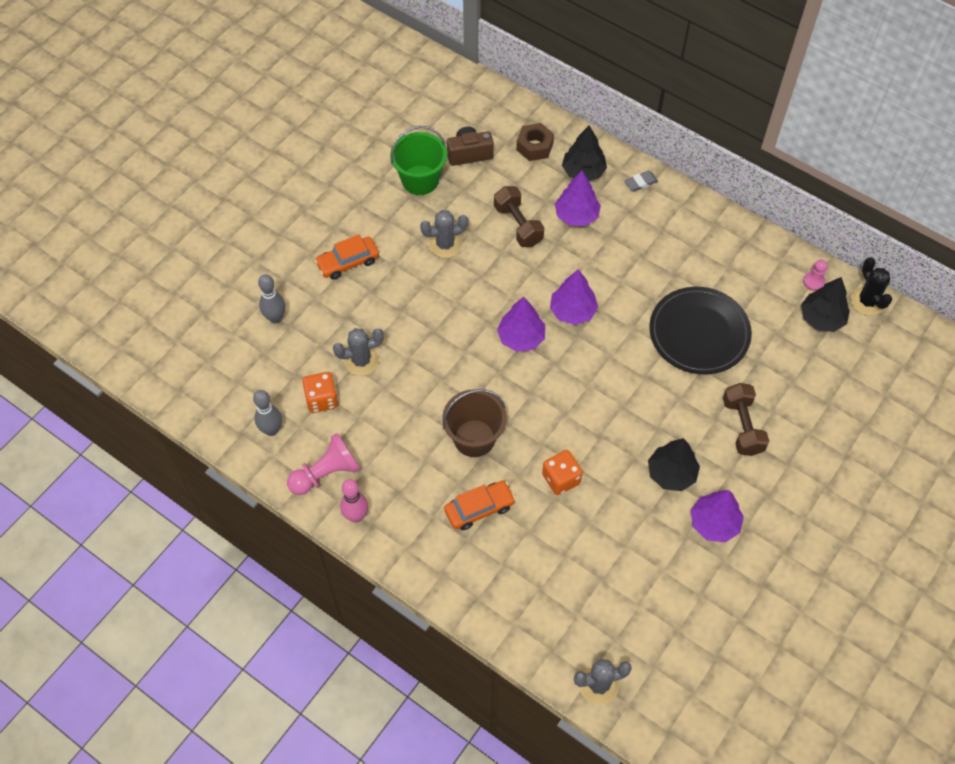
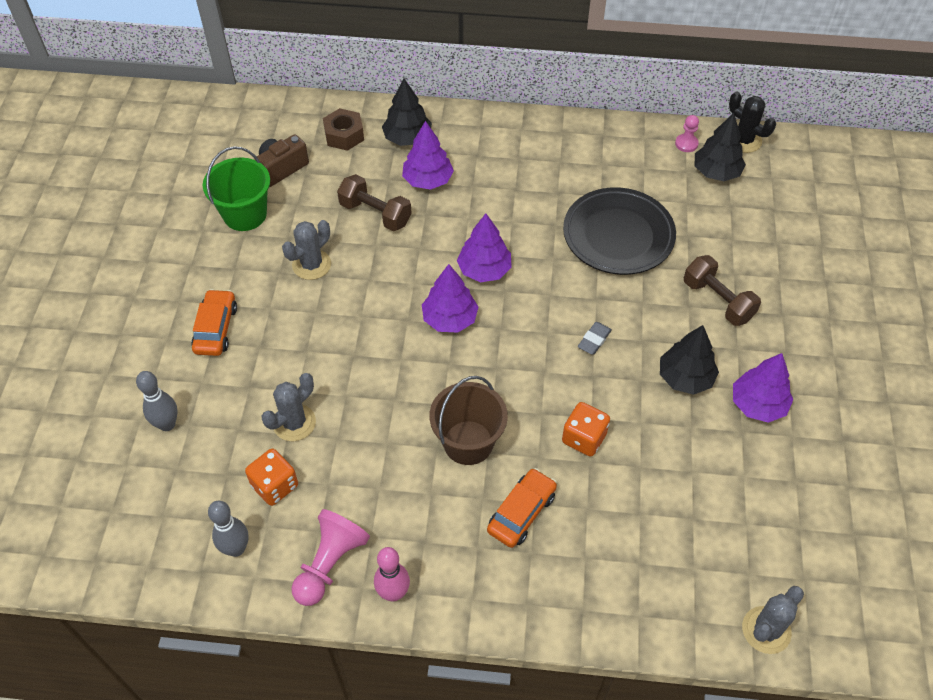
camera: 30 degrees left, 5 degrees down
orange car [315,234,379,280] -> orange car turned 150 degrees clockwise [191,289,237,356]
grey eraser [624,171,658,192] -> grey eraser moved to [578,322,612,355]

